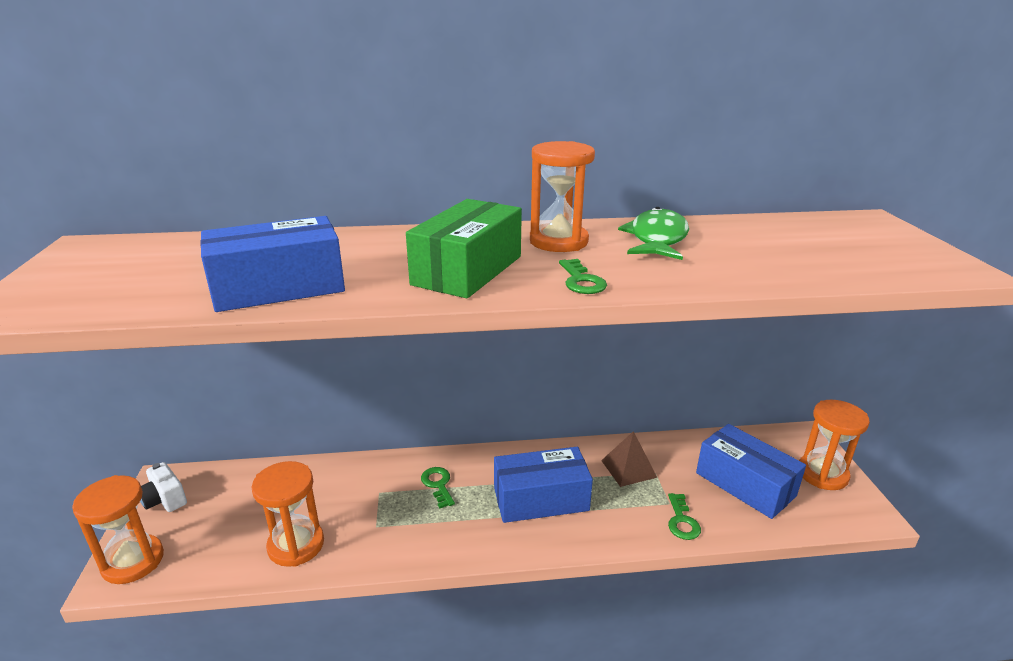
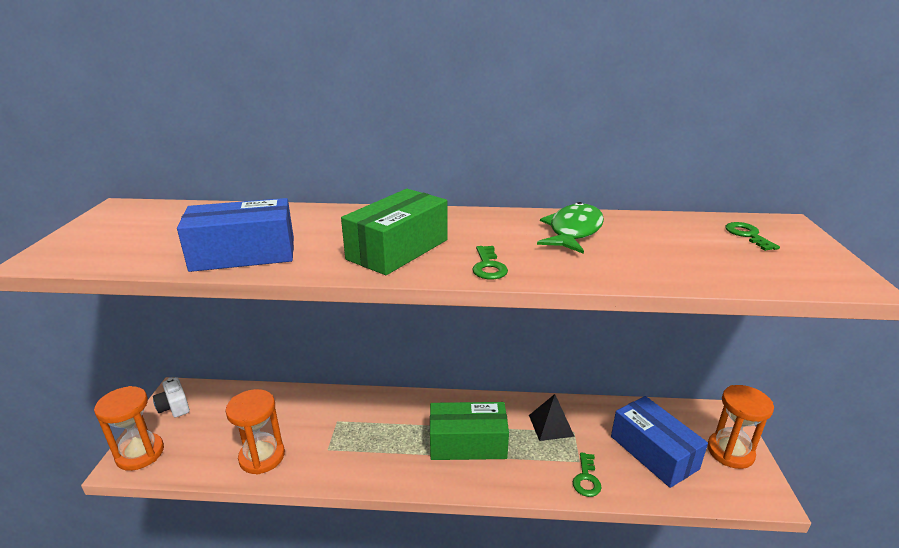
camera: 10 degrees right, 0 degrees up
green key [421,467,455,508] -> green key moved to [725,222,780,251]
blue box [494,447,593,523] -> green box [430,402,509,460]
orange hourglass [530,141,595,252] -> none
brown pyramid [601,431,657,487] -> black pyramid [529,394,575,441]

